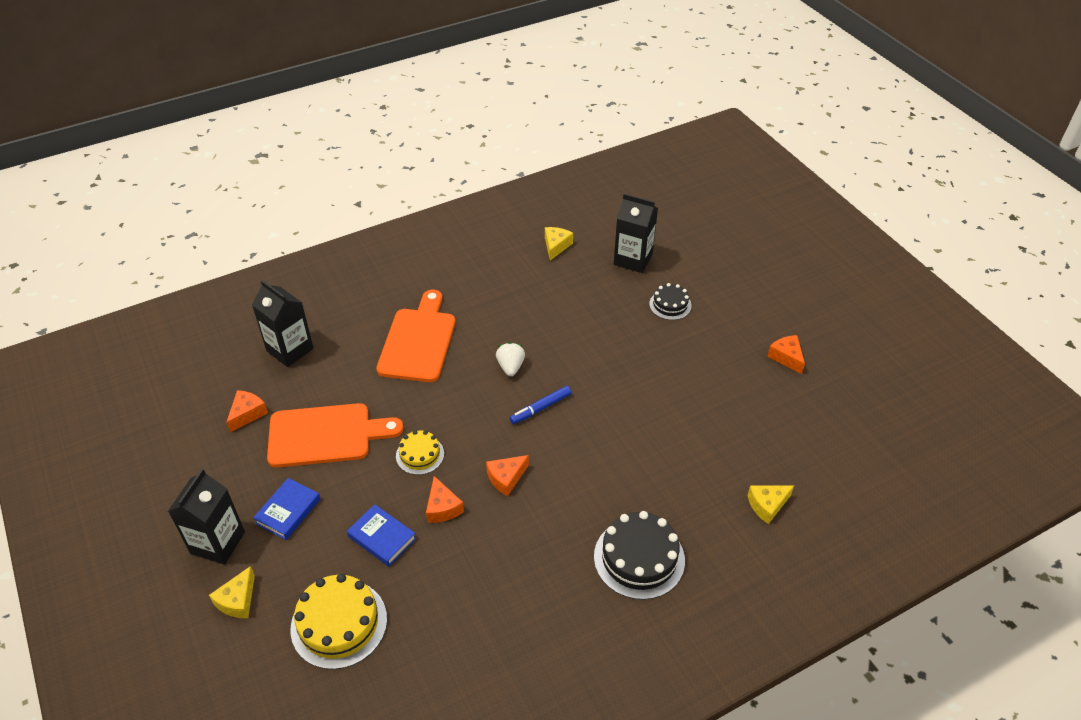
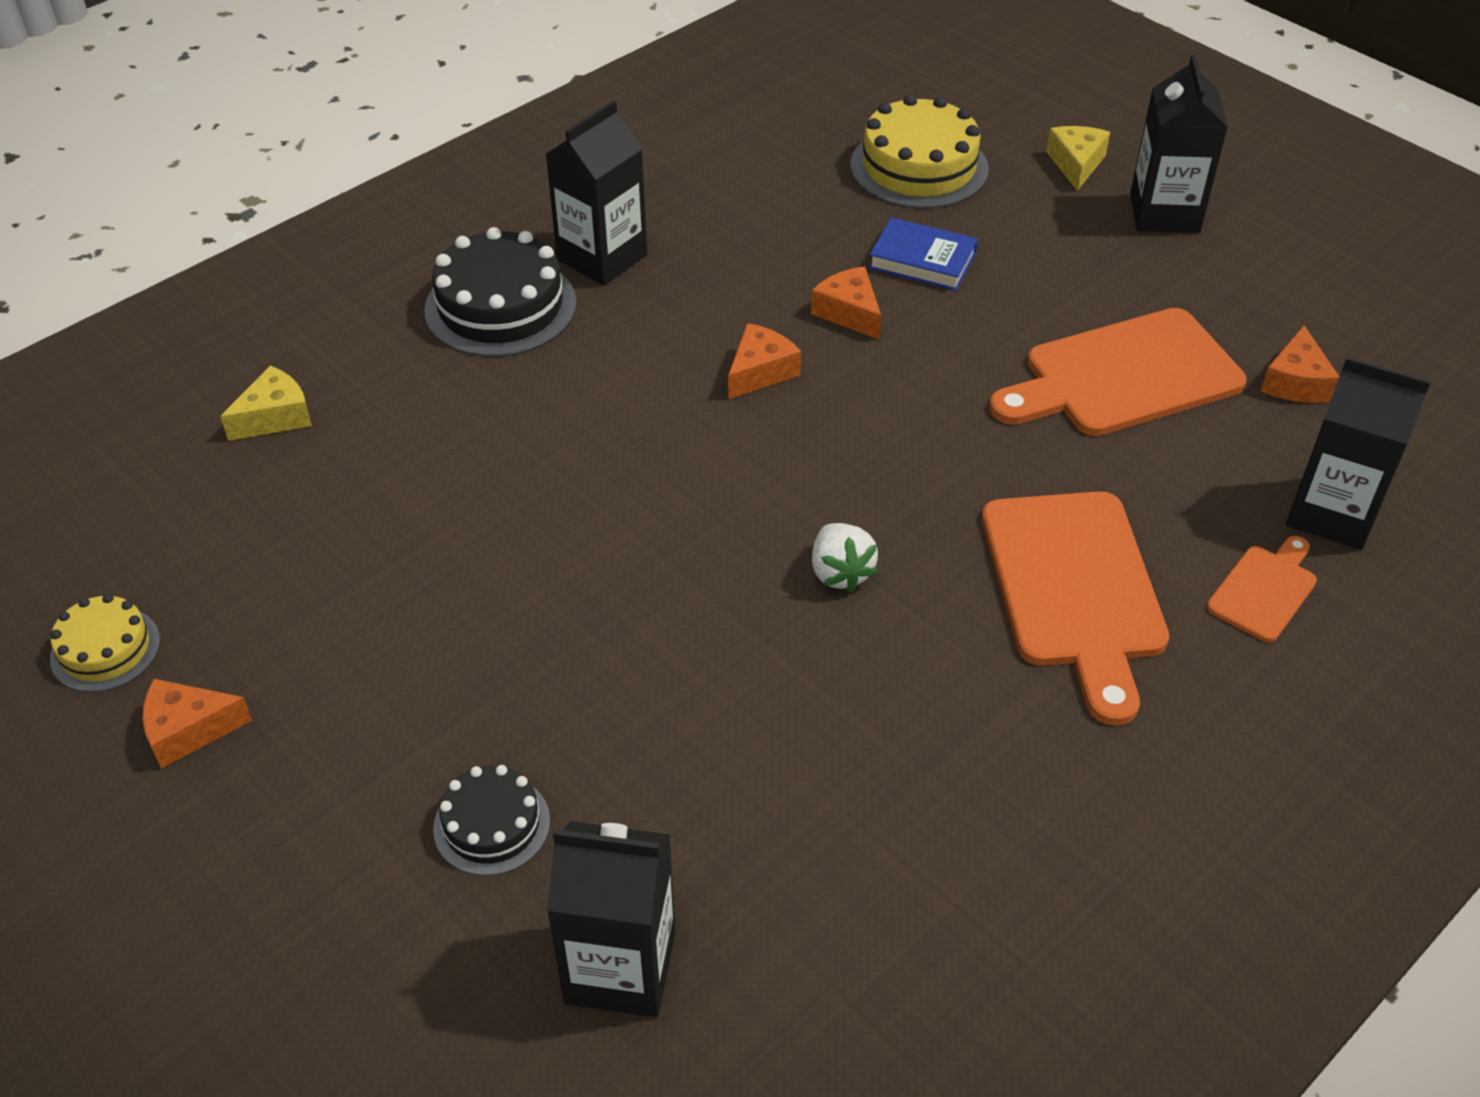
camera: 165 degrees right, 0 degrees up
blue book [253,478,320,540] -> none
yellow cake [396,430,444,475] -> yellow cake moved to [50,594,160,692]
blue marker [510,386,571,424] -> none
yellow cheese [545,227,573,261] -> none
orange cheese [767,335,805,374] -> orange cheese turned 120 degrees clockwise [142,679,252,769]
none -> black carton [546,100,647,285]
none -> orange cutting board [1207,536,1317,642]

